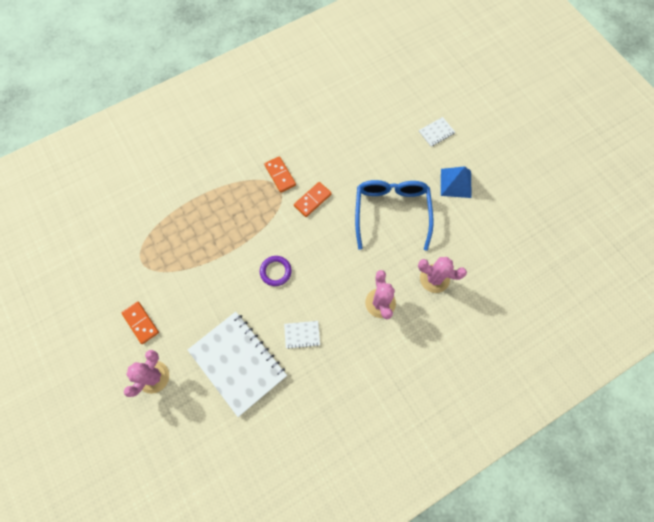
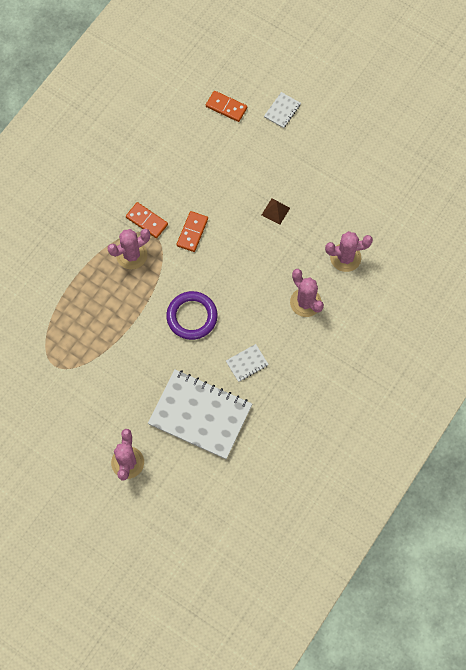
camera: 25 degrees left, 0 degrees up
orange domino [121,302,159,344] -> orange domino moved to [206,91,247,122]
purple ring [260,256,292,286] -> purple ring [166,291,218,340], size x1.51
blue glasses [355,180,434,251] -> brown pyramid [262,199,290,225]
blue pyramid [441,166,472,198] -> none
none -> pink cactus [108,229,150,269]

